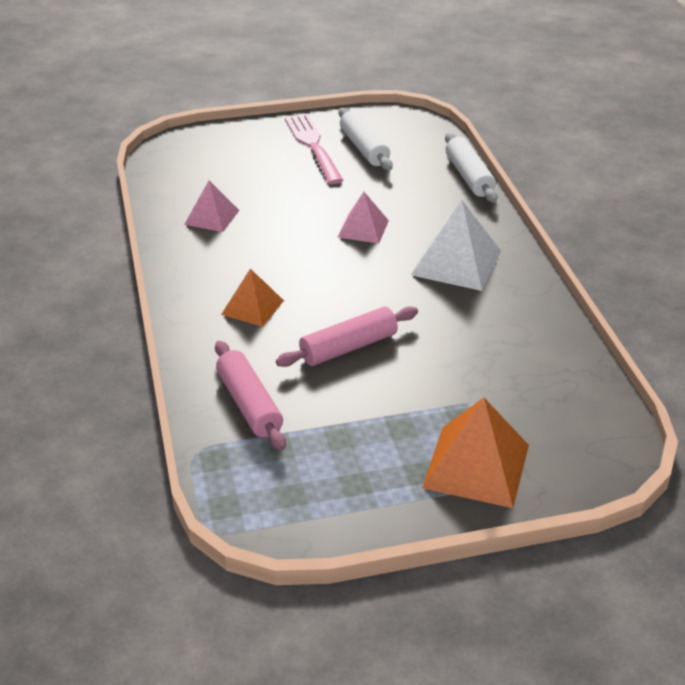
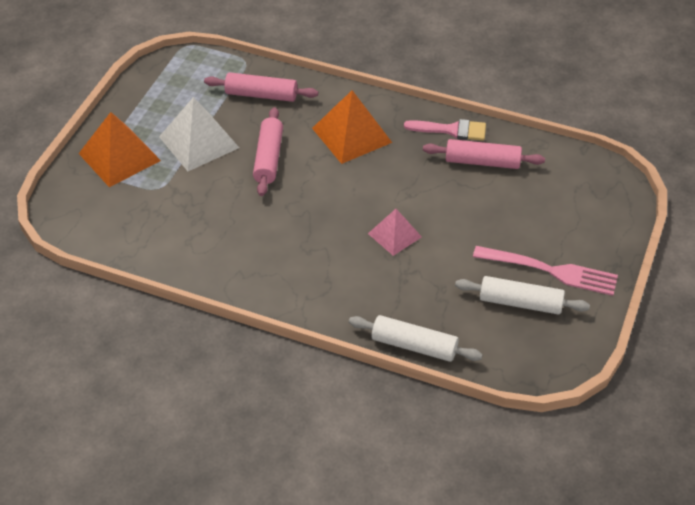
camera: 125 degrees right, 10 degrees up
pink pyramid [184,181,240,232] -> pink rolling pin [423,139,545,169]
orange pyramid [221,269,284,327] -> orange pyramid [312,90,392,164], size x1.64
white pyramid [411,199,501,291] -> white pyramid moved to [159,97,239,171]
none -> pink brush [404,119,486,141]

